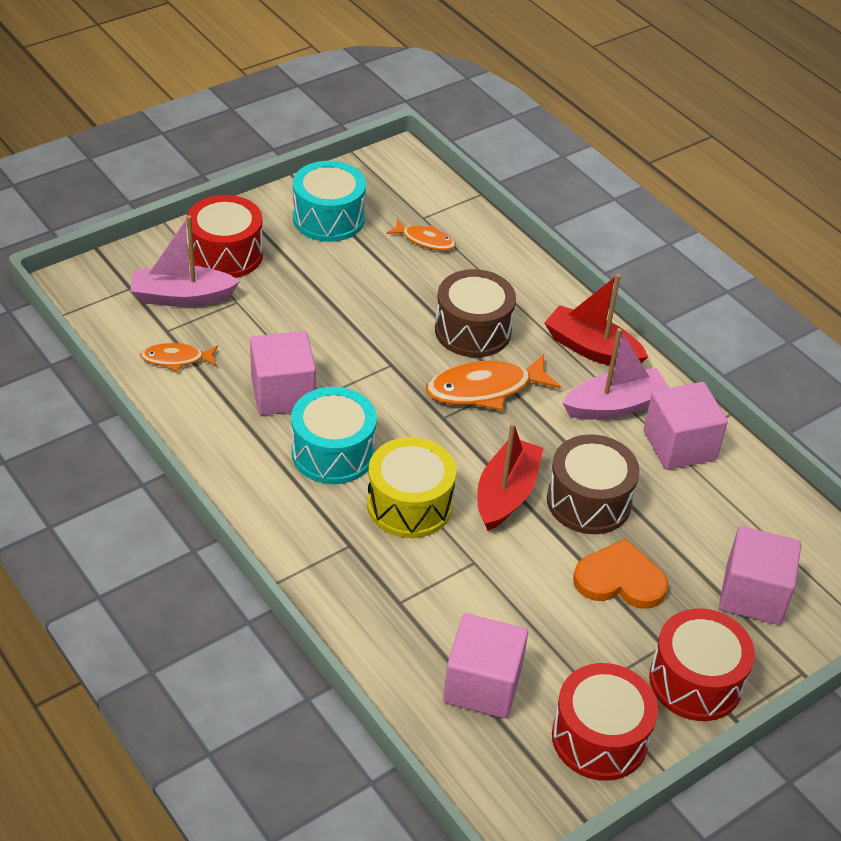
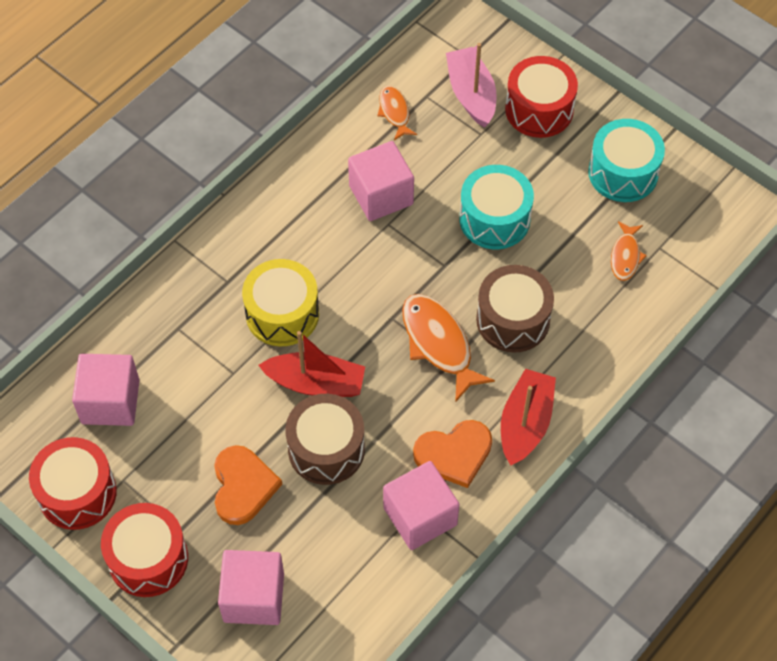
camera: 80 degrees right, 15 degrees up
turquoise drum [291,387,377,484] -> turquoise drum moved to [459,165,534,249]
pink boat [562,328,670,420] -> orange heart [413,420,492,488]

